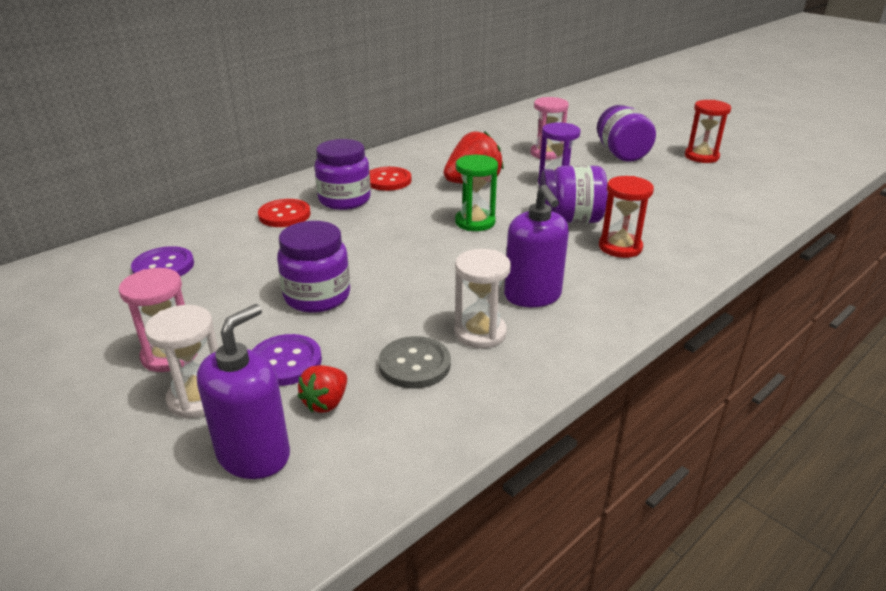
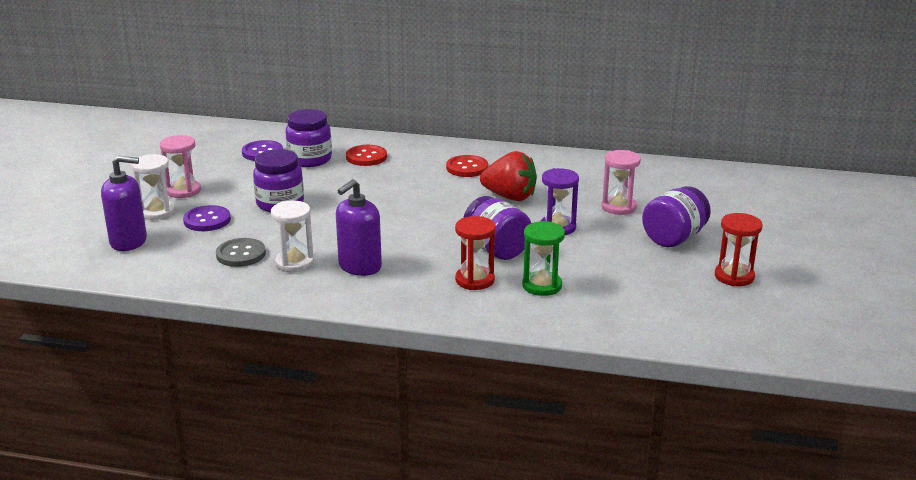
camera: 55 degrees right, 5 degrees down
red strawberry [298,365,347,413] -> none
purple jar [315,139,371,210] -> purple jar moved to [285,109,332,167]
green hourglass [455,155,498,231] -> green hourglass moved to [522,221,565,296]

